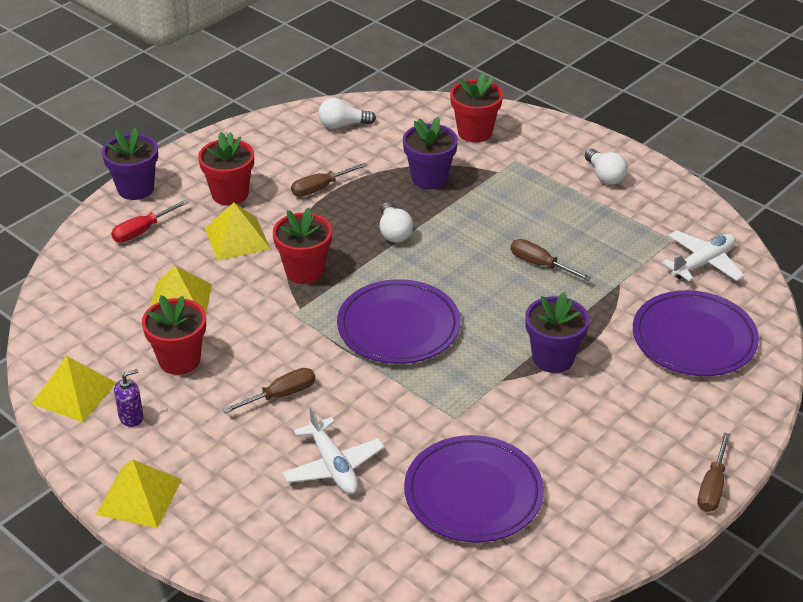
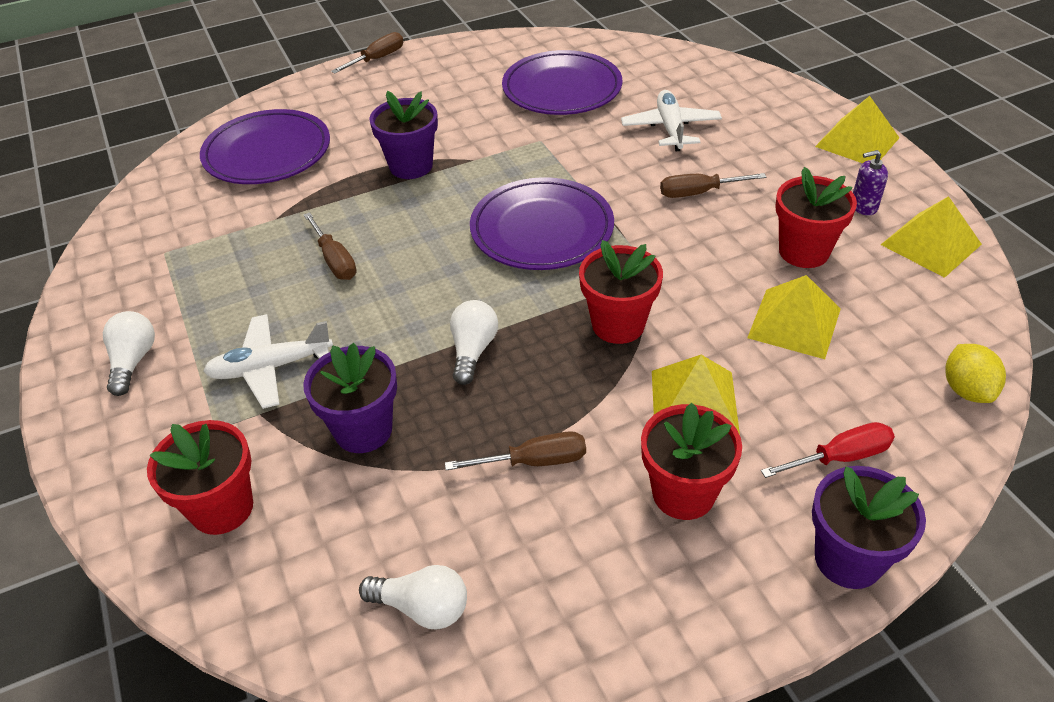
camera: 155 degrees left, 5 degrees up
white plane [662,230,745,281] -> white plane moved to [203,314,333,409]
none -> yellow lemon [946,344,1006,403]

